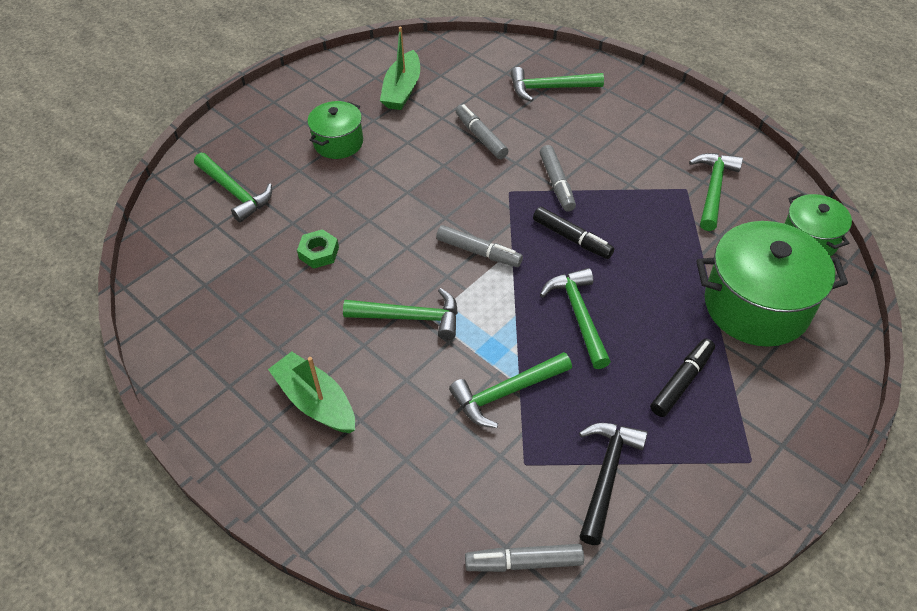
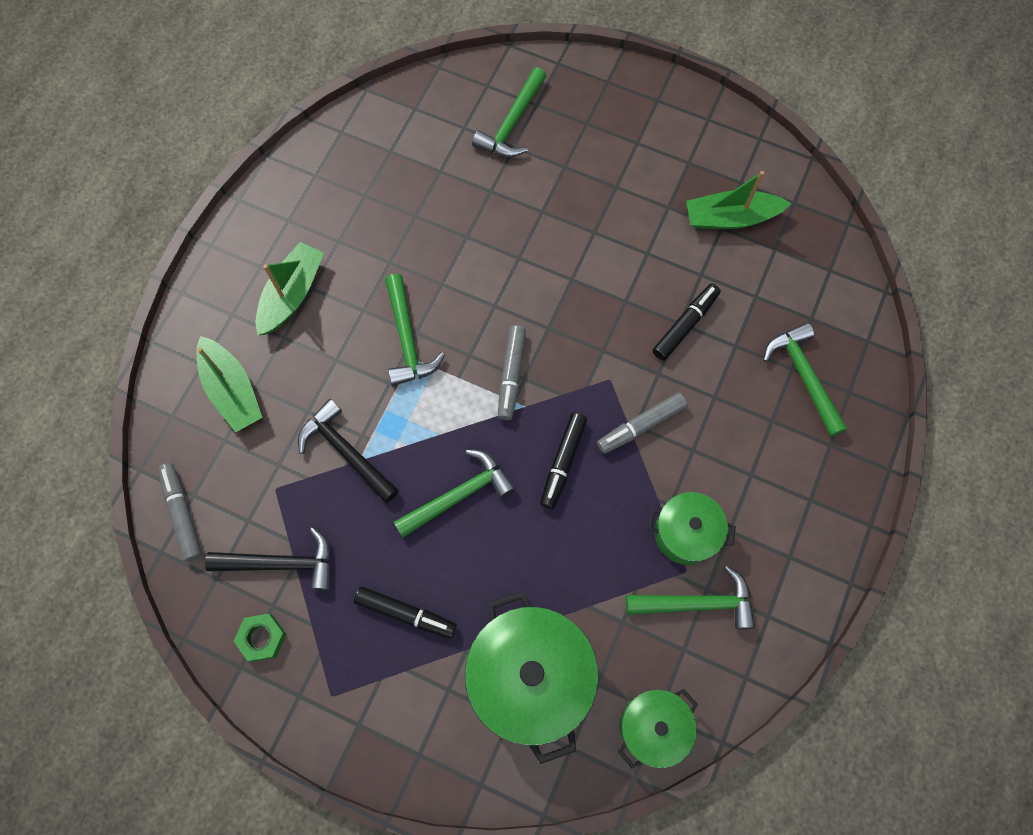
camera: 70 degrees right, 20 degrees up
green nut [297,229,339,269] -> green nut moved to [233,614,286,662]
green pot [307,101,363,159] -> green pot moved to [648,492,736,565]
green hammer [449,352,572,428] -> black hammer [298,399,399,503]
grey marker [456,104,508,159] -> black marker [652,284,721,361]
none -> green boat [196,336,263,432]

